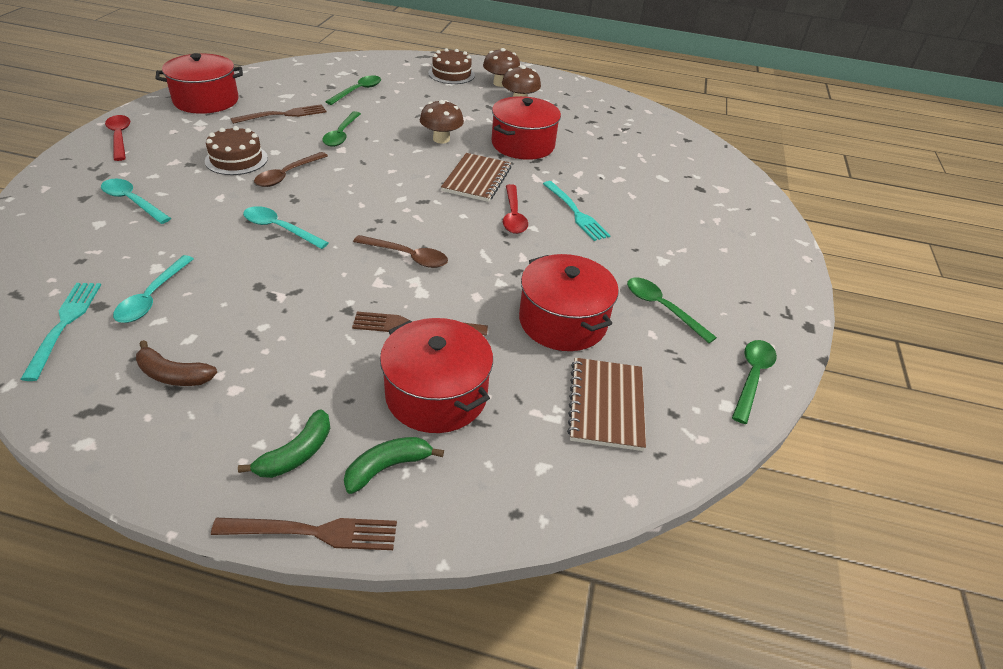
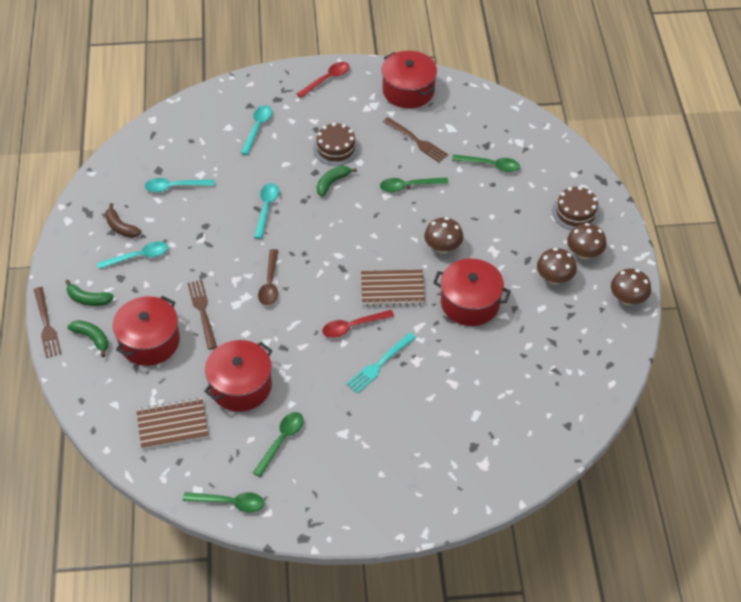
camera: 75 degrees right, 10 degrees up
turquoise fork [20,283,101,381] -> none
brown banana [136,340,217,386] -> brown banana turned 45 degrees counterclockwise [105,203,141,238]
brown spoon [254,152,328,187] -> green banana [317,166,357,197]
none -> turquoise spoon [97,241,168,269]
none -> brown mushroom [611,269,651,305]

